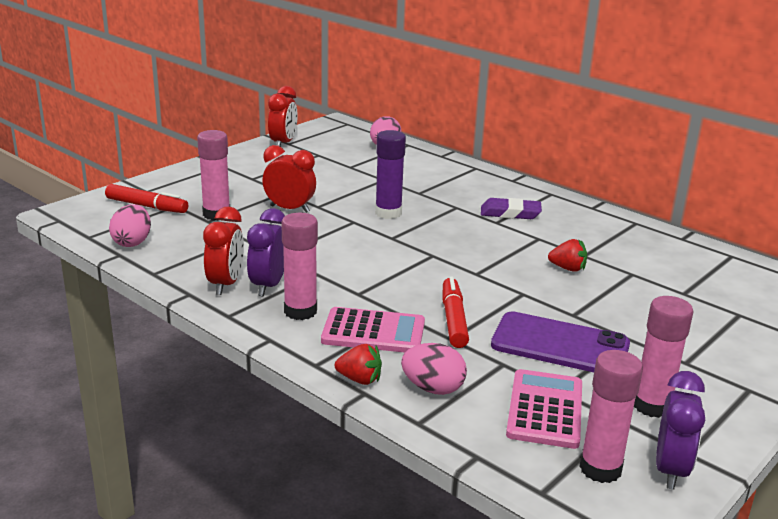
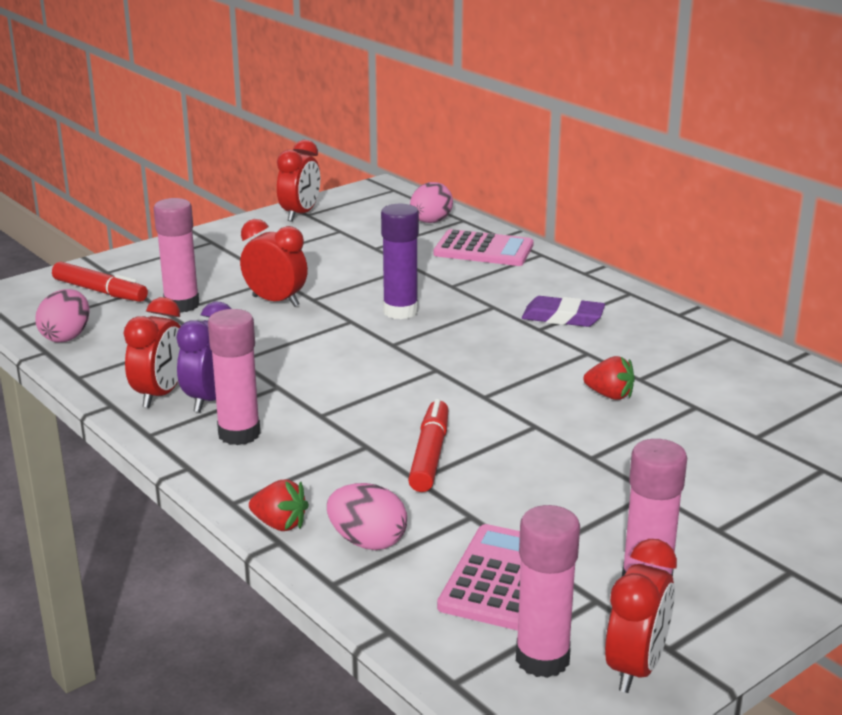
camera: 10 degrees right, 0 degrees up
pink calculator [321,307,425,353] -> pink calculator moved to [434,229,534,266]
purple phone [491,311,630,372] -> none
purple clock [656,371,705,490] -> red clock [605,539,677,693]

